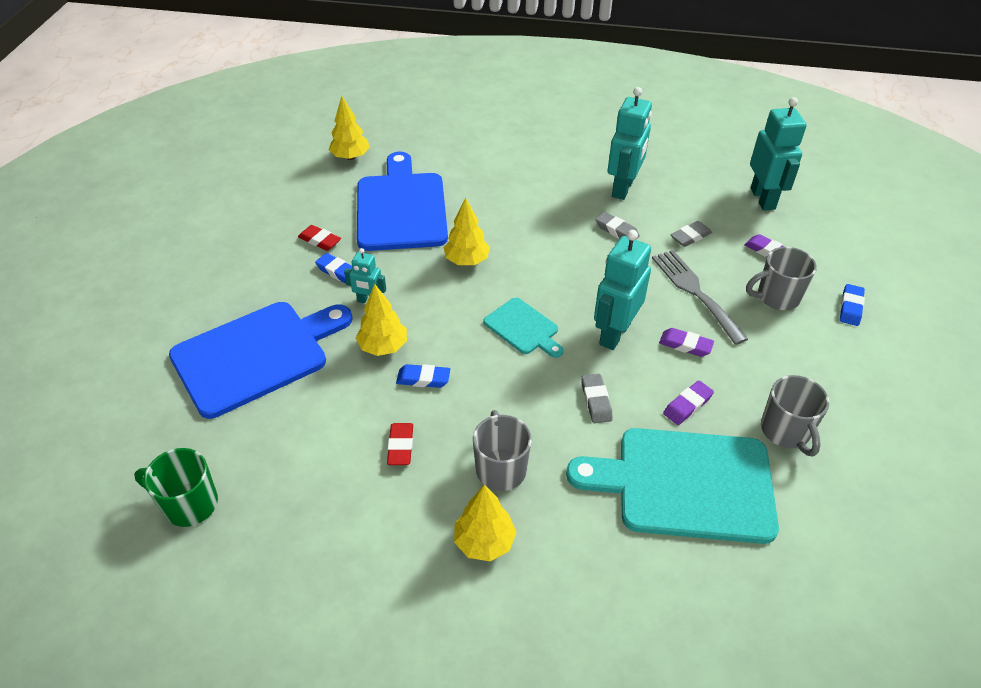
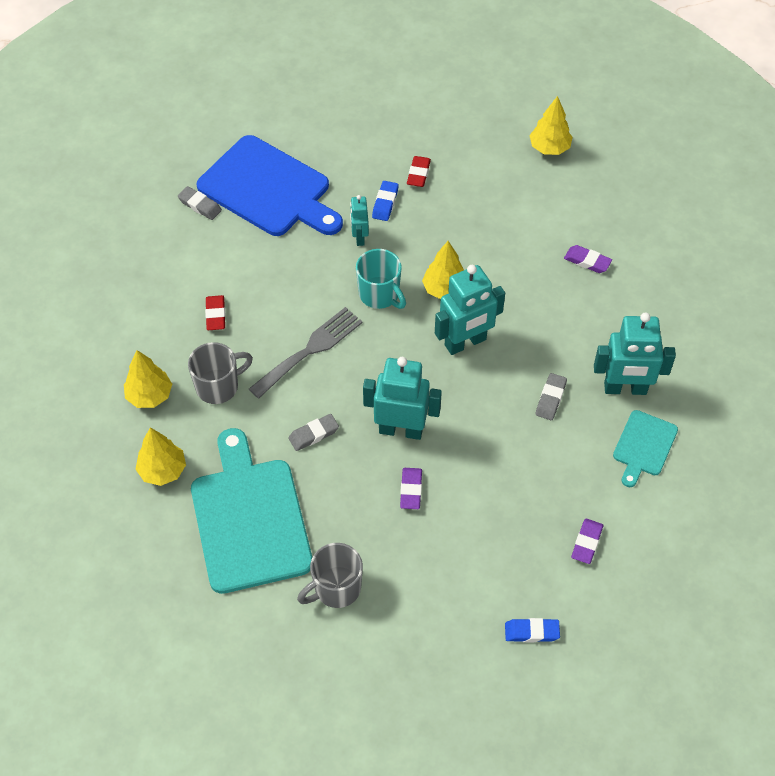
camera: 70 degrees right, 10 degrees up
green mug [134,448,218,527] -> none
yellow tree [356,284,407,356] -> yellow tree moved to [135,427,186,486]
blue cutting board [357,152,448,251] -> none
red eraser [387,423,413,465] -> red eraser turned 75 degrees counterclockwise [205,295,225,330]
blue eraser [396,364,450,388] -> none
turquoise cutting board [483,298,563,358] -> turquoise cutting board moved to [613,410,678,487]
grey fork [652,250,748,345] -> grey fork moved to [249,307,363,399]
purple eraser [663,381,714,425] -> purple eraser moved to [564,245,612,273]
grey eraser [671,221,712,247] -> grey eraser moved to [178,186,222,220]
grey mug [746,247,817,310] -> none
turquoise robot [750,97,807,211] -> turquoise robot moved to [435,265,505,355]
none -> turquoise mug [356,249,406,309]

